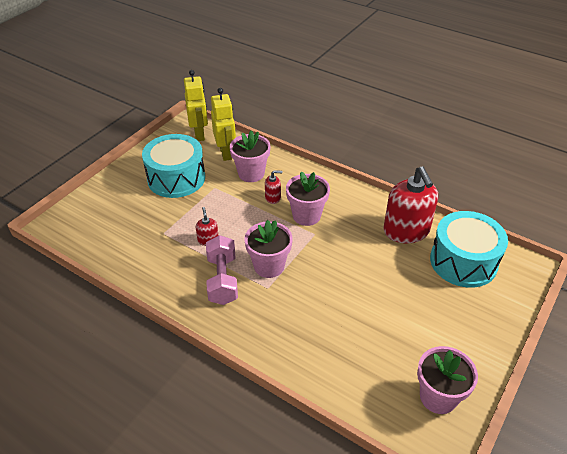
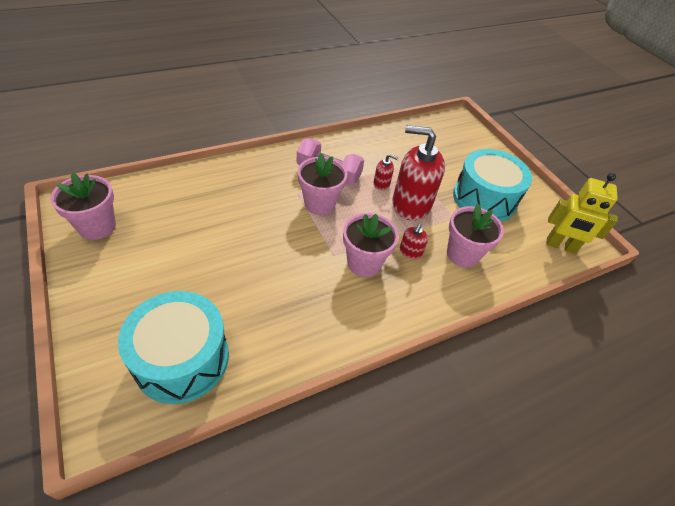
camera: 115 degrees right, 5 degrees up
yellow robot [211,88,236,161] -> none
red soap dispenser [384,166,438,243] -> red soap dispenser moved to [392,125,445,221]

